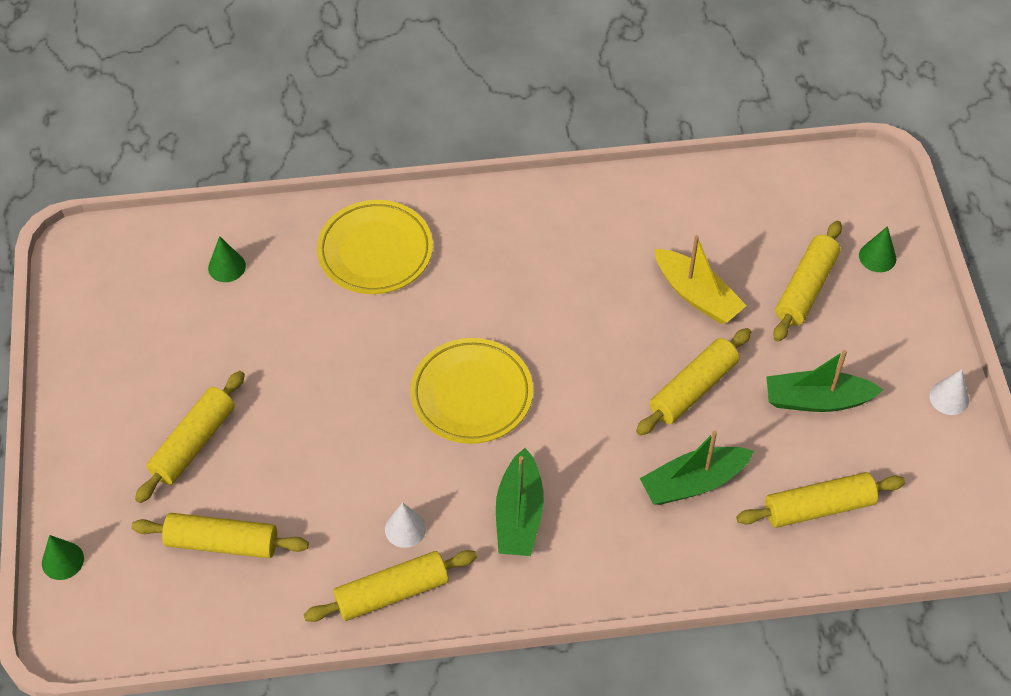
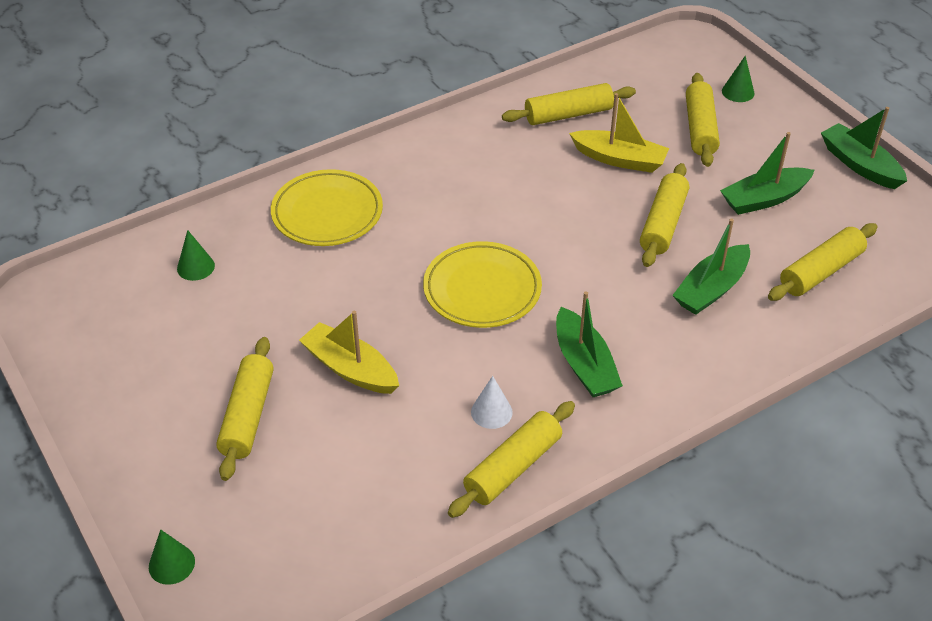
camera: 25 degrees left, 10 degrees down
yellow rolling pin [132,513,309,558] -> yellow rolling pin moved to [502,83,636,125]
white cone [929,369,969,415] -> green boat [821,107,907,189]
none -> yellow boat [299,311,399,394]

